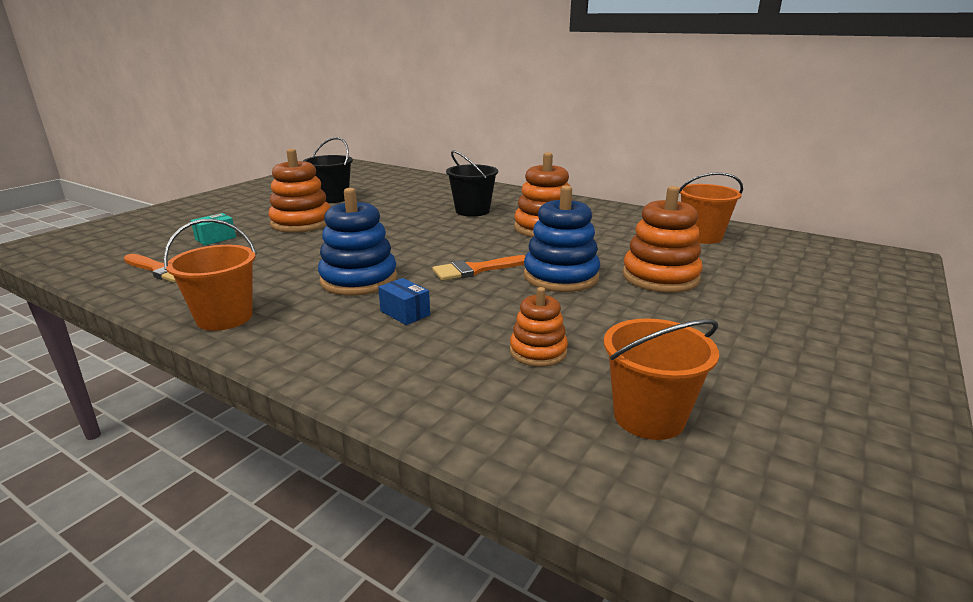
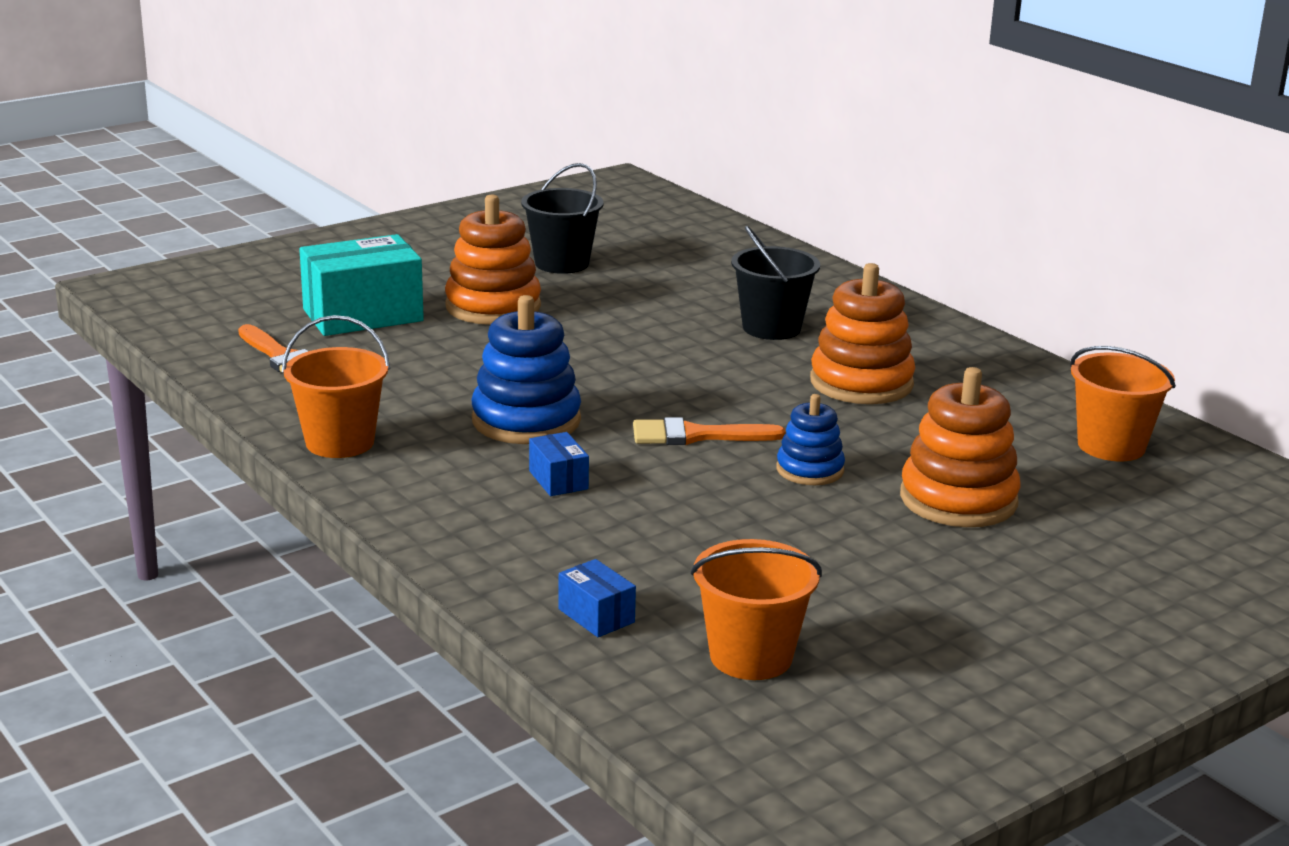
camera: 20 degrees right, 0 degrees up
turquoise box [191,213,236,245] -> turquoise box [299,234,424,336], size x2.14
orange stacking toy [510,287,568,367] -> none
blue stacking toy [524,185,601,292] -> blue stacking toy [777,394,845,485], size x0.59
none -> blue box [558,559,636,637]

